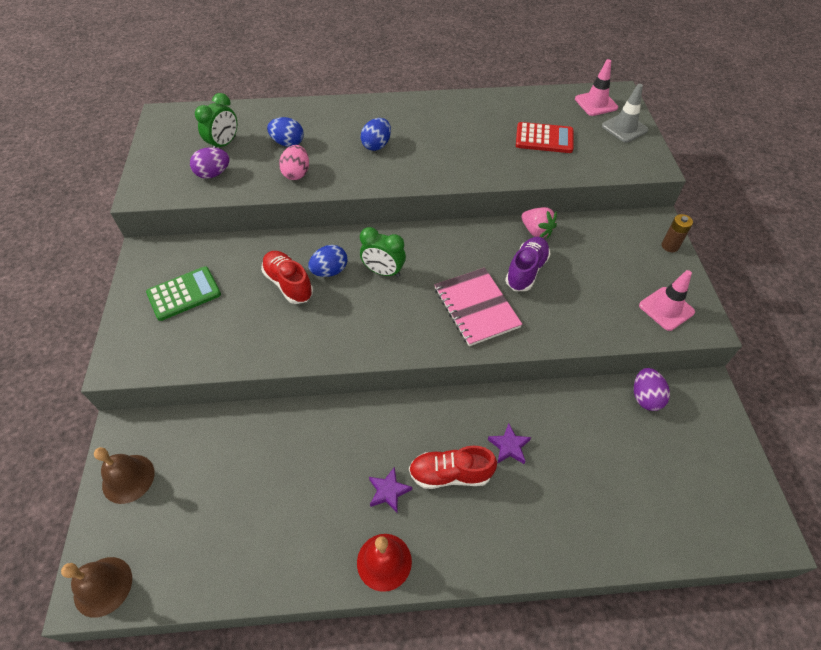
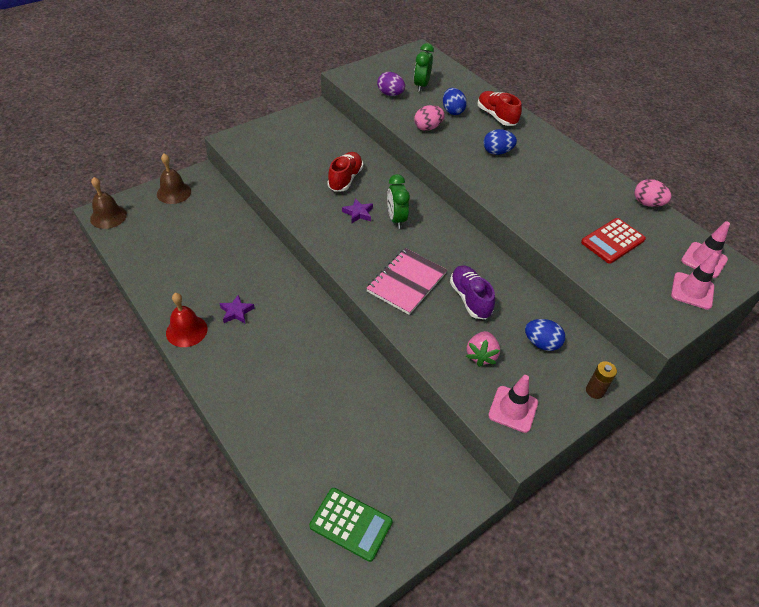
camera: 55 degrees right, 5 degrees down
green calculator [146,266,221,321] -> green calculator moved to [309,488,393,562]
green clock [195,93,237,148] -> green clock turned 105 degrees clockwise [414,43,434,92]
blue egg [308,245,347,277] -> blue egg moved to [525,319,565,351]
red shoe [409,446,497,489] -> red shoe moved to [478,91,522,126]
purple star [488,423,531,464] -> purple star moved to [342,198,373,223]
purple shoe [505,237,551,291] -> purple shoe turned 105 degrees counterclockwise [450,265,495,319]
red calculator [516,122,574,153] -> red calculator turned 75 degrees clockwise [581,218,646,264]
pink strawberry [521,207,557,238] -> pink strawberry moved to [466,331,500,367]
grey traffic cone [602,84,648,142] -> pink traffic cone [671,252,719,310]
purple egg [634,368,670,411] -> none
none -> pink egg [634,179,672,207]

